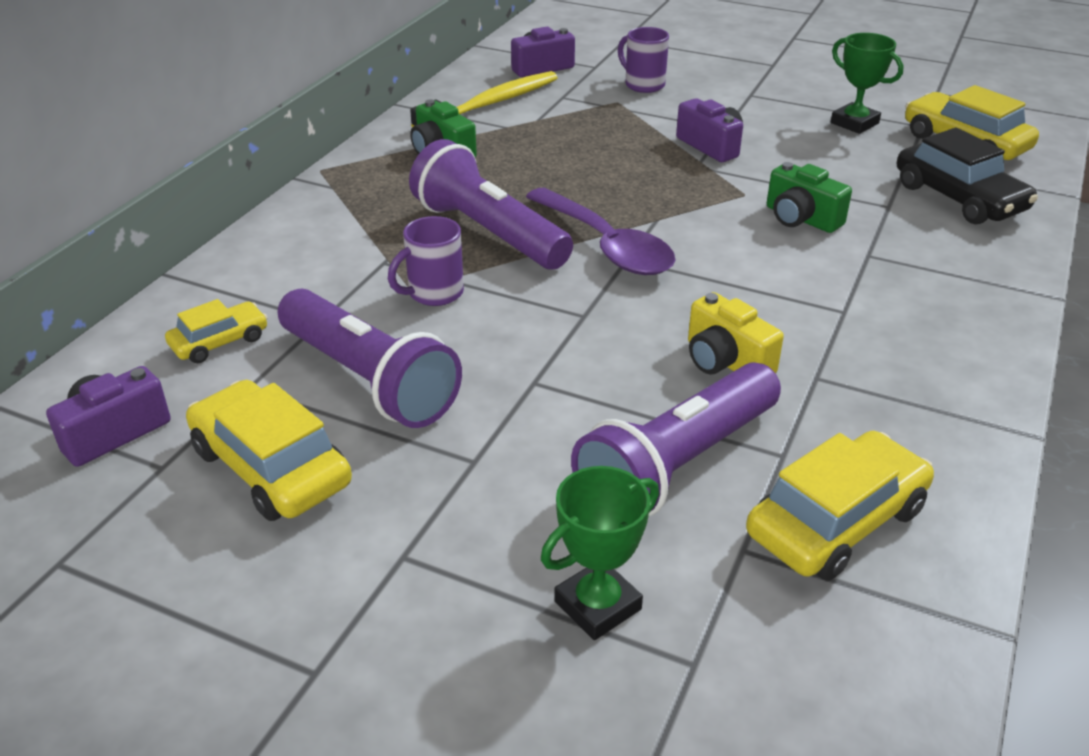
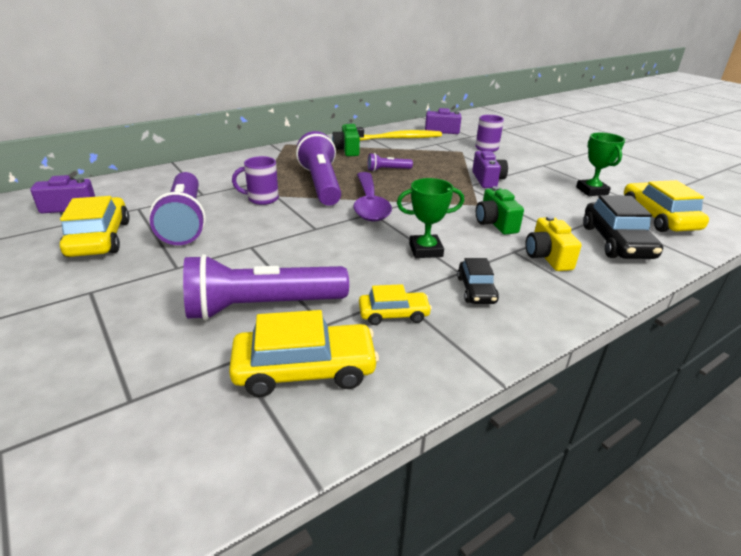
camera: 30 degrees right, 5 degrees down
yellow car [165,299,268,363] -> yellow car moved to [359,284,432,325]
green trophy [541,466,659,640] -> green trophy moved to [397,178,464,258]
yellow camera [688,292,784,374] -> yellow camera moved to [526,215,582,271]
none -> purple flashlight [368,153,413,171]
none -> black car [457,258,499,304]

